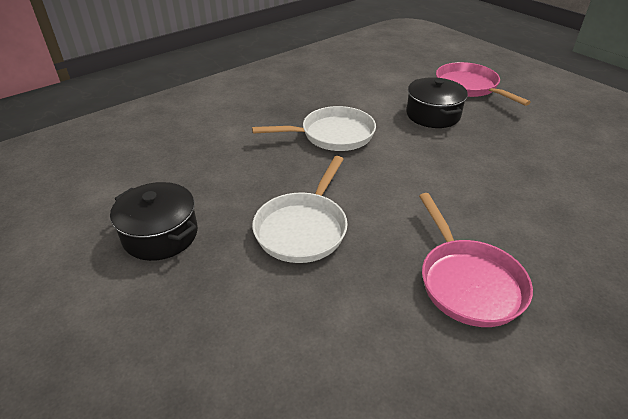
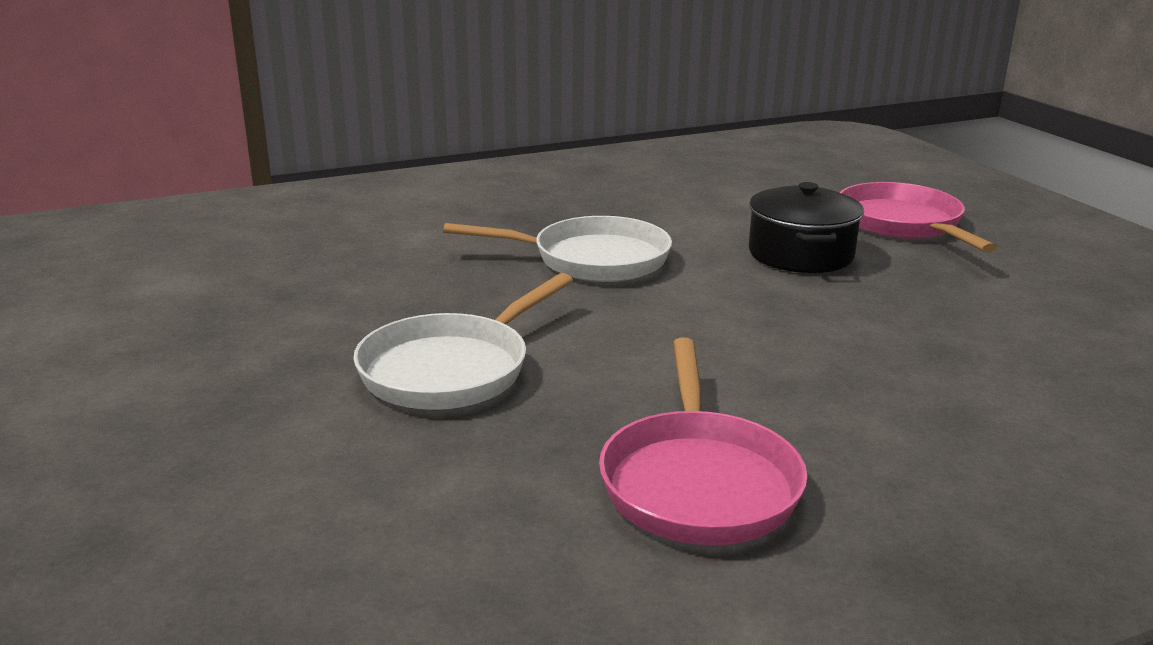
camera: 15 degrees right, 15 degrees down
black pot [110,182,198,261] -> none

